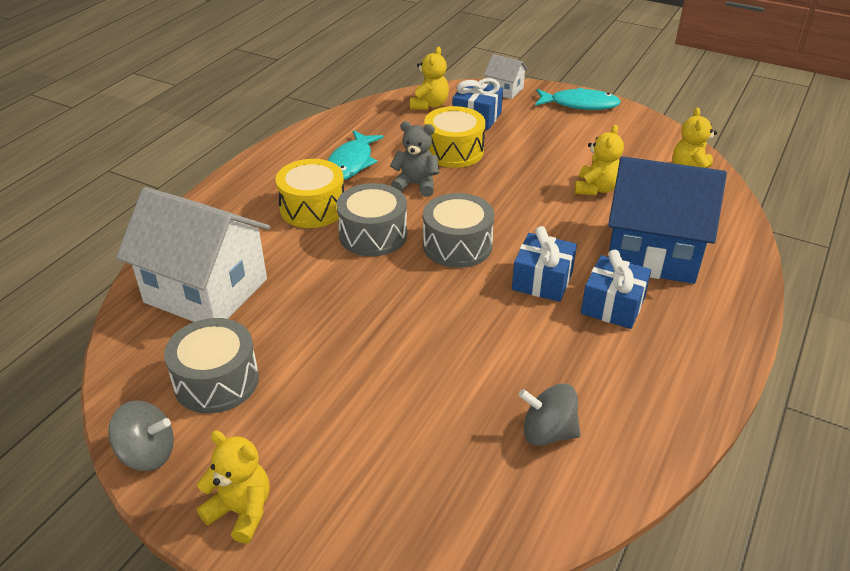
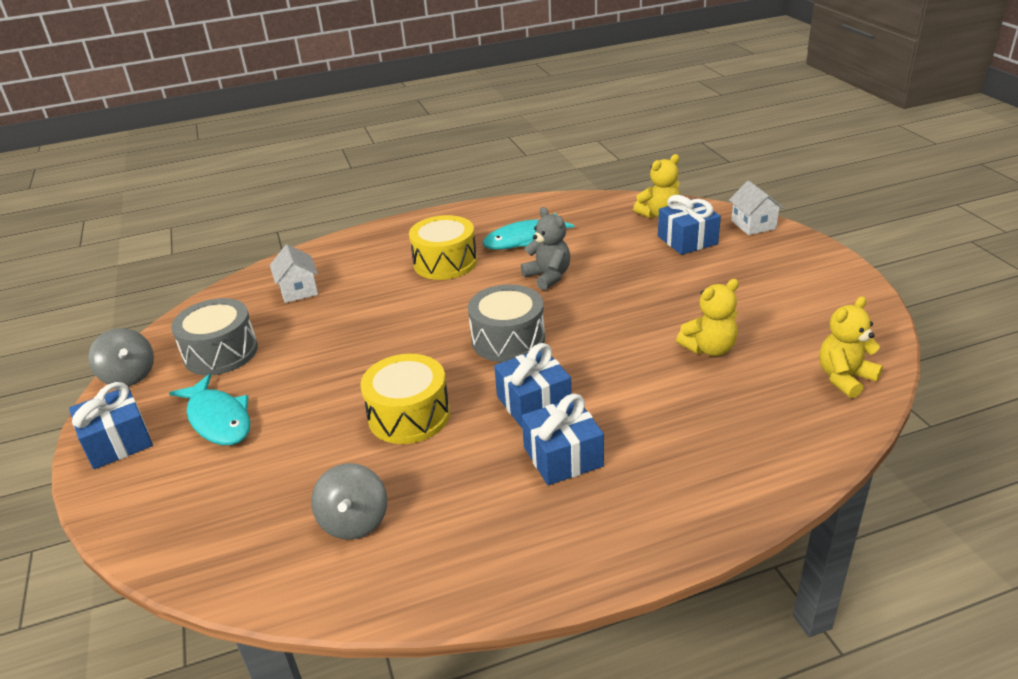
camera: 45 degrees right, 5 degrees down
white house [116,187,270,322] -> white house [270,245,318,303], size x0.44
yellow teddy bear [197,430,270,544] -> blue gift [69,382,153,469]
grey drum [336,183,407,256] -> none
yellow drum [424,106,485,168] -> yellow drum moved to [360,354,450,444]
grey spinning top [519,383,580,446] -> grey spinning top turned 150 degrees counterclockwise [311,463,387,540]
turquoise fish [535,87,621,110] -> turquoise fish moved to [169,374,250,445]
blue house [608,156,727,284] -> none

